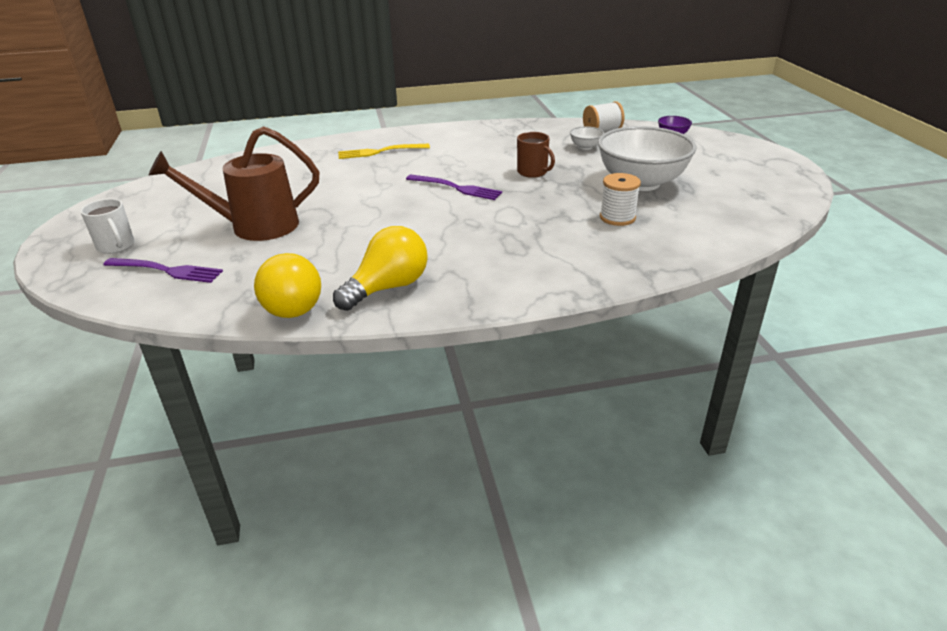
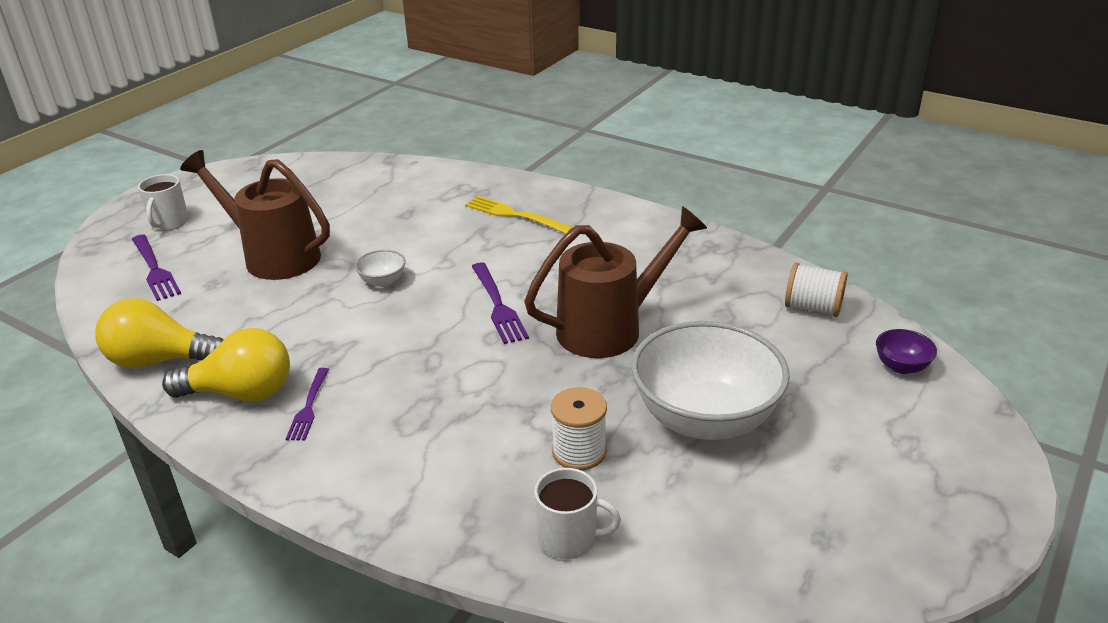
camera: 45 degrees right, 0 degrees up
yellow light bulb [254,253,321,318] -> yellow light bulb turned 75 degrees clockwise [95,298,224,368]
brown mug [517,132,555,178] -> brown watering can [524,206,707,358]
white bowl [570,126,604,150] -> white bowl moved to [355,250,406,287]
none -> purple fork [286,368,329,441]
none -> white mug [534,468,621,559]

